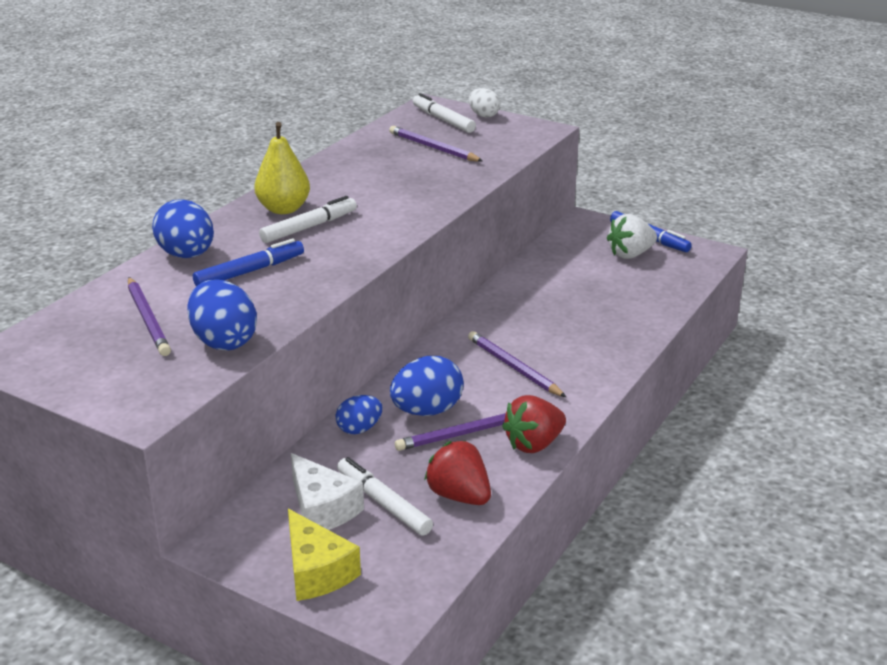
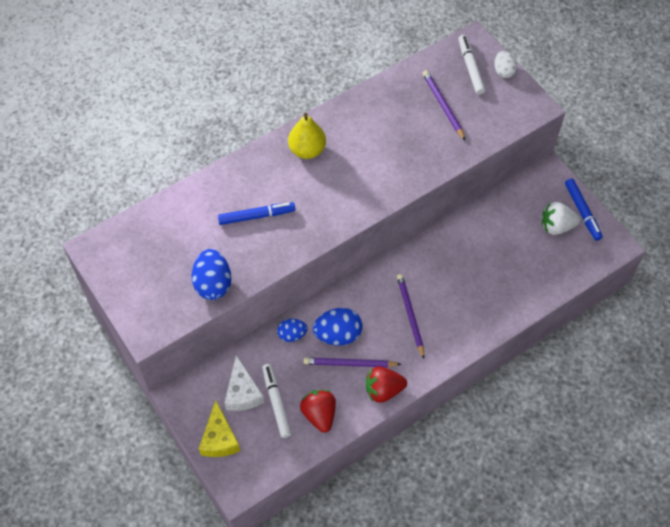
camera: 25 degrees right, 30 degrees up
purple pencil [128,277,171,356] -> none
blue egg [152,199,214,258] -> none
white marker [259,196,357,243] -> none

